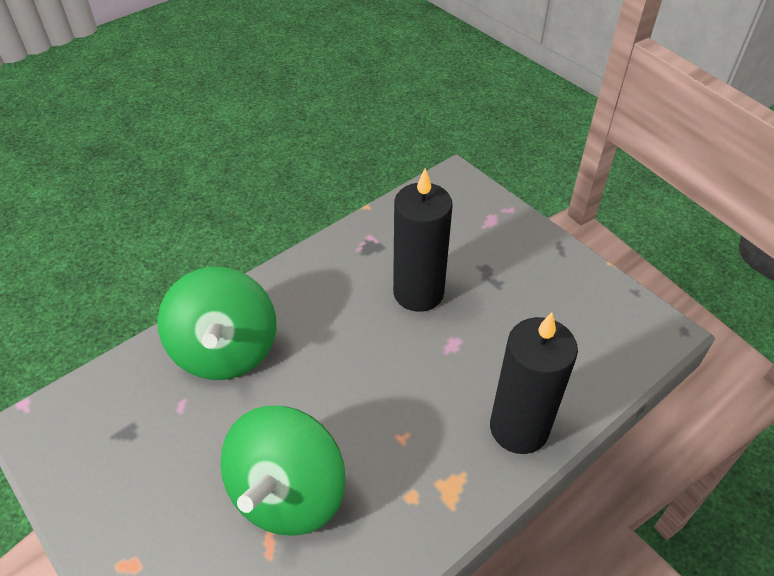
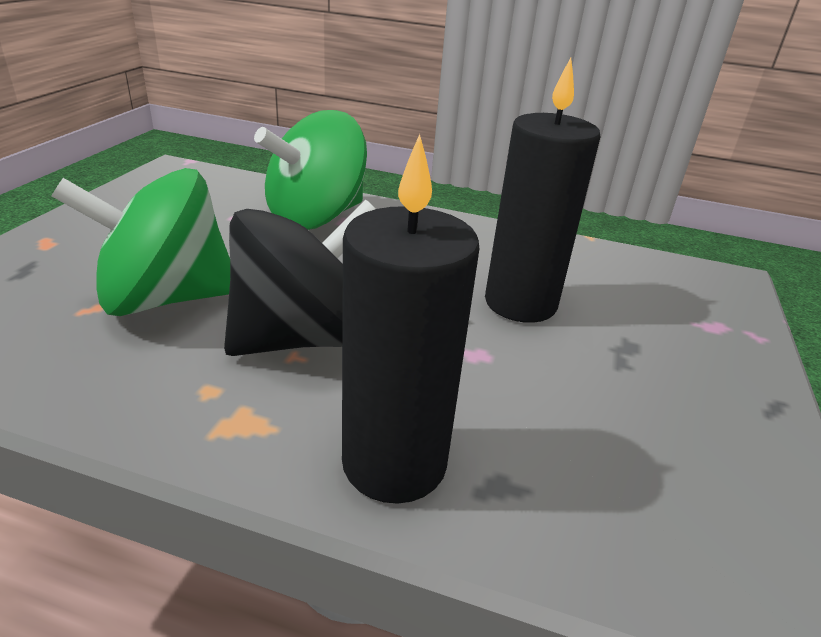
camera: 55 degrees right, 15 degrees down
none -> black spinning top [224,200,375,356]

